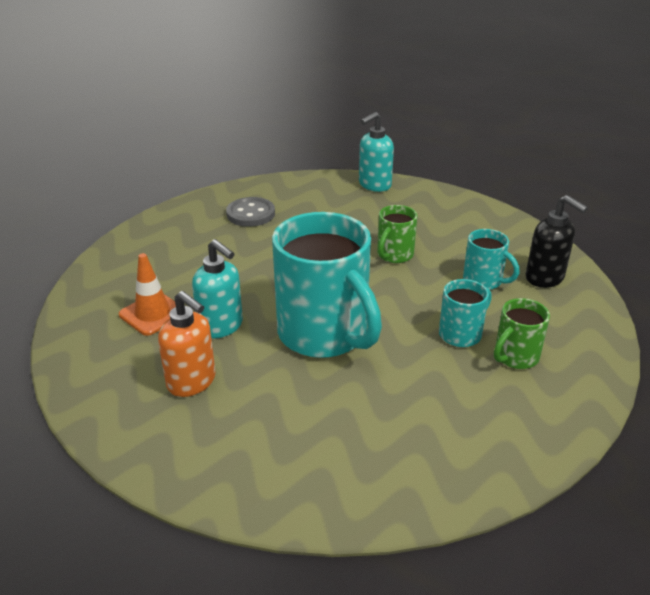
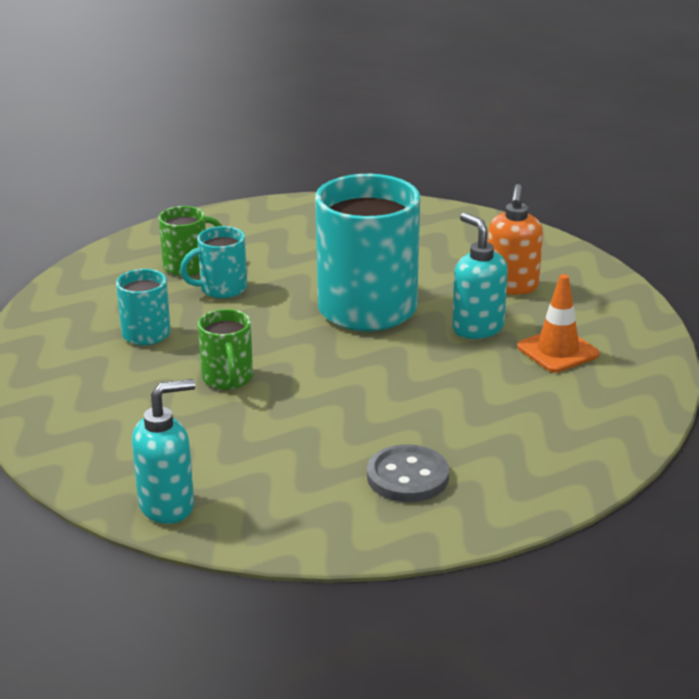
camera: 165 degrees left, 5 degrees down
orange soap dispenser [158,291,216,397] -> orange soap dispenser turned 135 degrees counterclockwise [488,184,543,295]
green mug [377,205,417,263] -> green mug turned 120 degrees clockwise [198,309,253,390]
black soap dispenser [526,195,588,288] -> none

